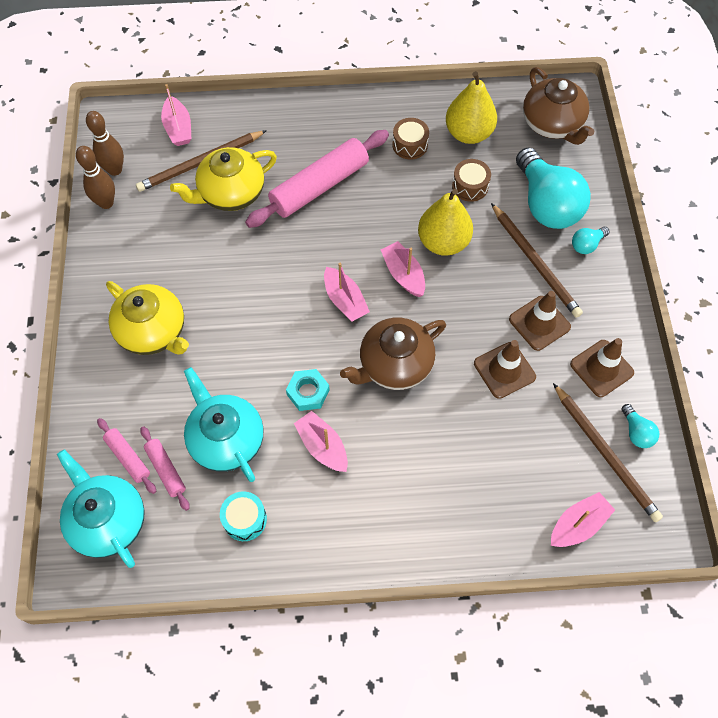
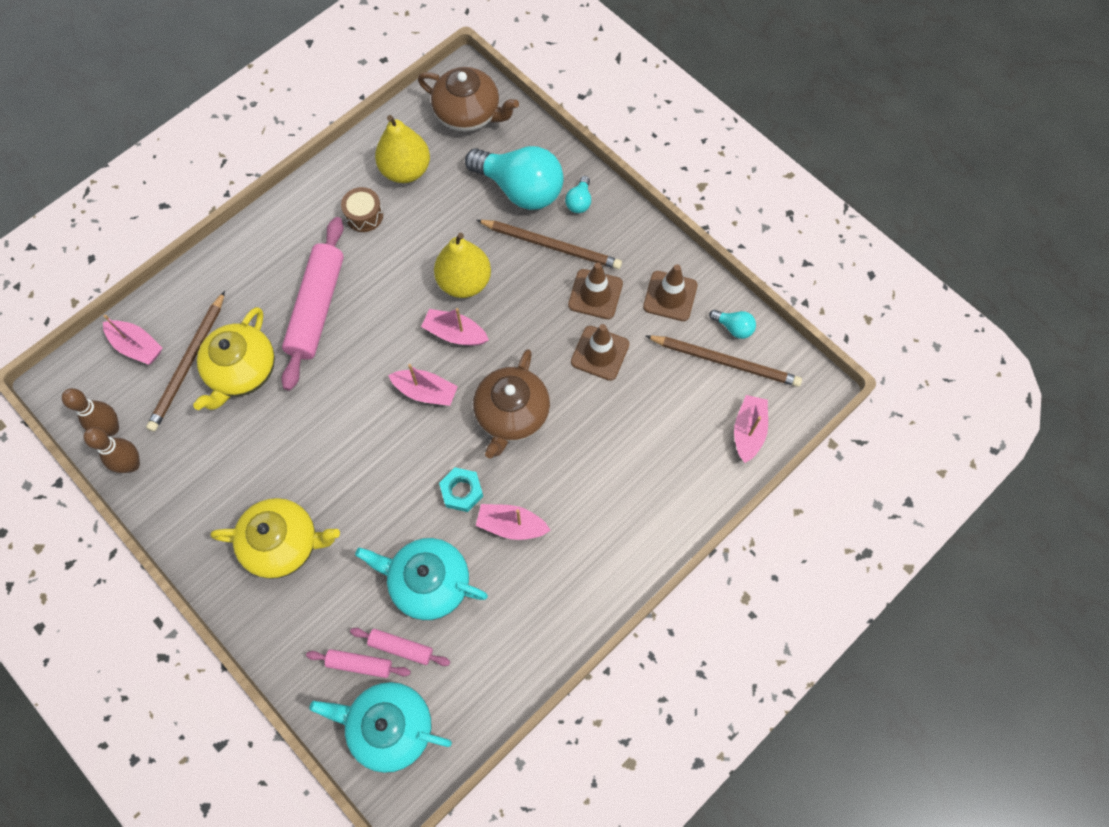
camera: 40 degrees left, 5 degrees up
turquoise drum [220,491,267,541] -> none
brown drum [452,159,491,202] -> none

